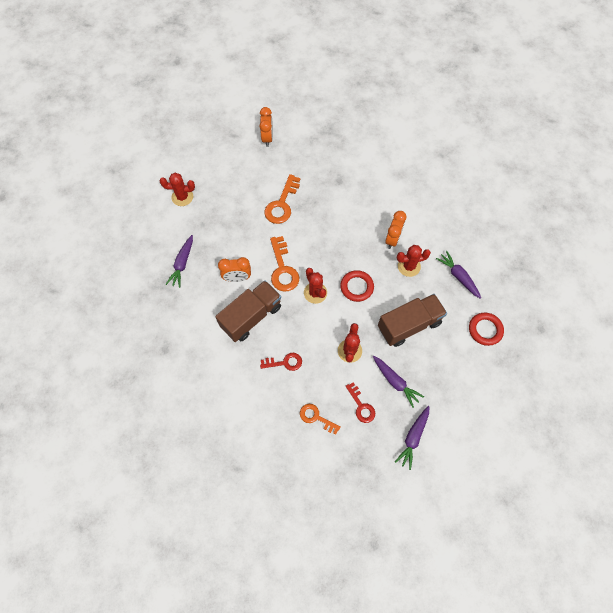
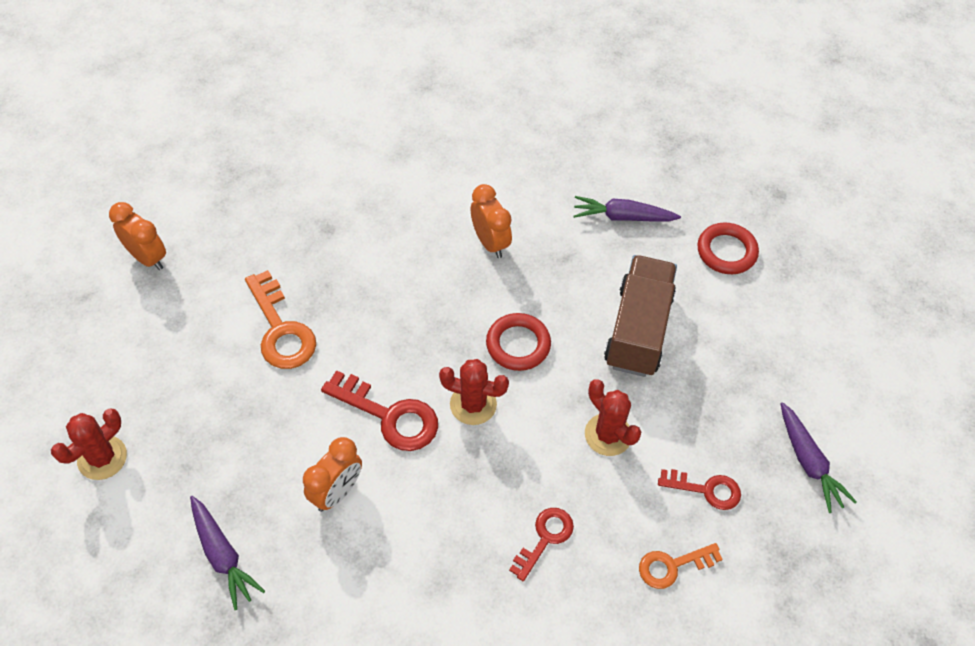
camera: 50 degrees left, 10 degrees down
brown truck [215,280,281,342] -> none
orange key [270,236,299,292] -> red key [321,370,438,451]
purple carrot [373,355,424,408] -> none
red cactus [397,245,431,277] -> none

